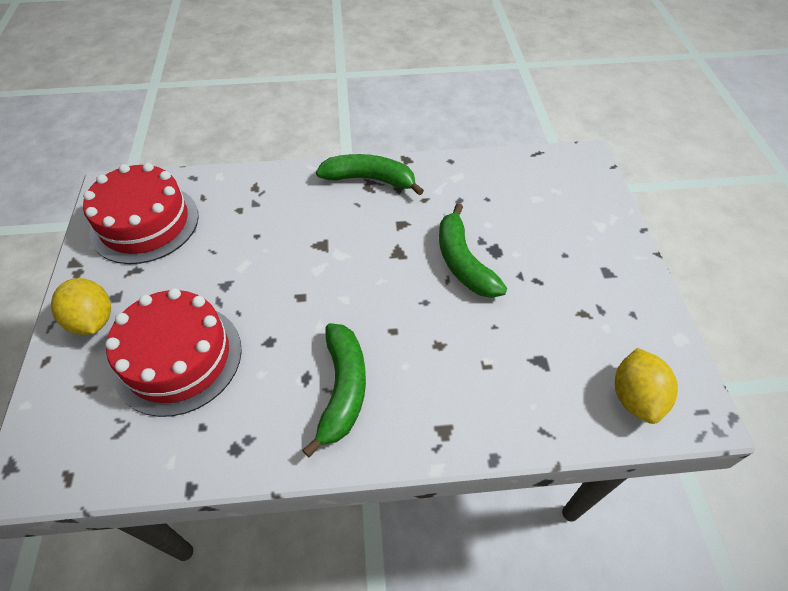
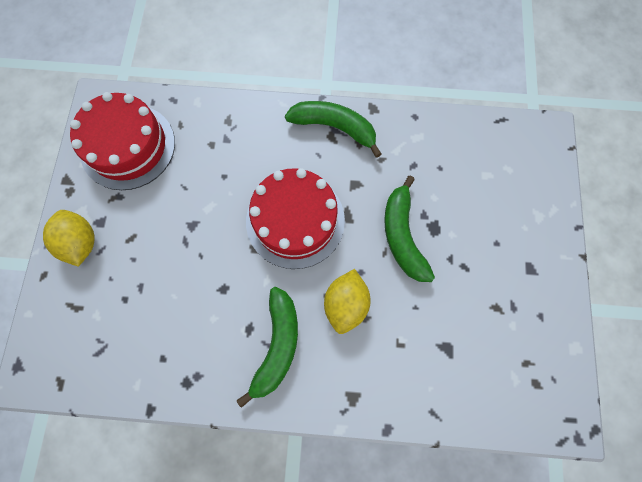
camera: 10 degrees right, 20 degrees up
red cake [105,288,242,417] -> red cake moved to [246,168,345,269]
yellow lemon [615,348,678,424] -> yellow lemon moved to [324,269,370,334]

